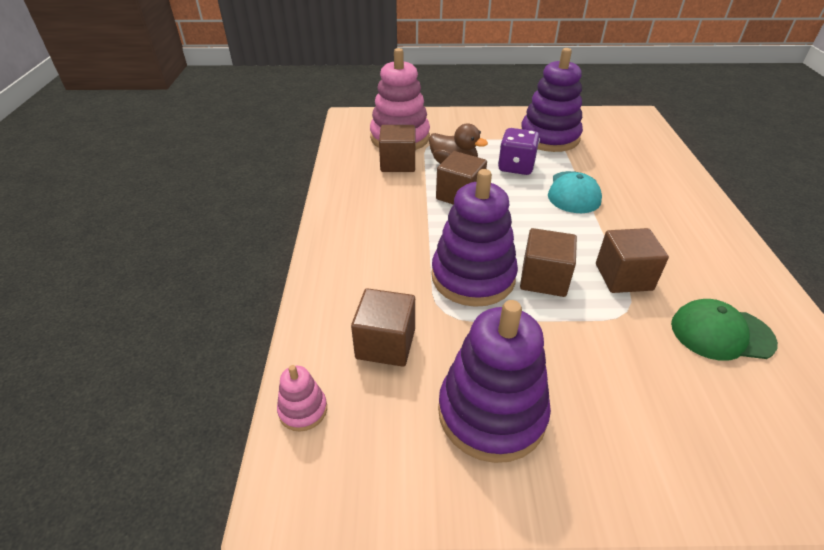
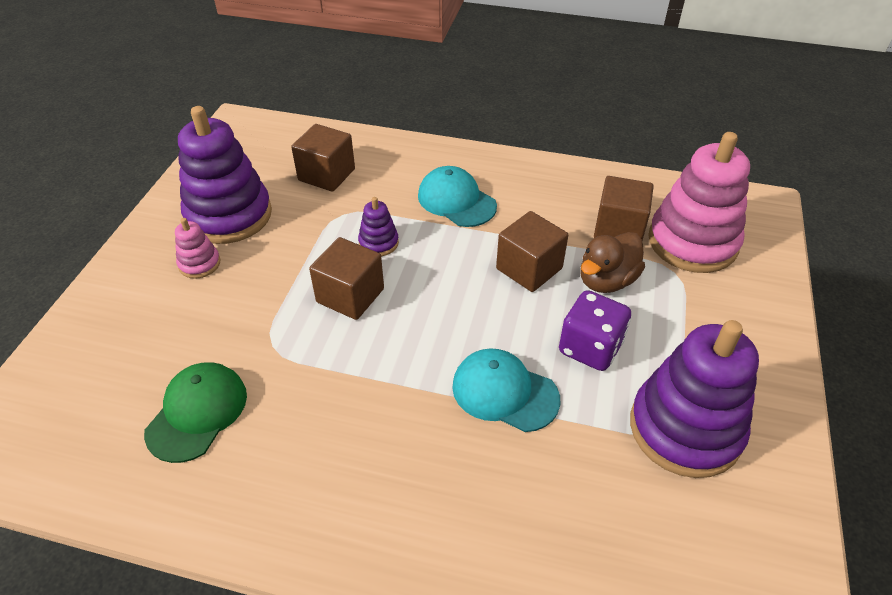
camera: 105 degrees right, 5 degrees up
pink stacking toy [277,365,327,431] -> pink stacking toy moved to [175,218,220,279]
purple stacking toy [431,169,518,307] -> purple stacking toy [358,197,399,256], size x0.45
brown cube [596,228,669,293] -> none
none -> turquoise cap [418,166,497,227]

